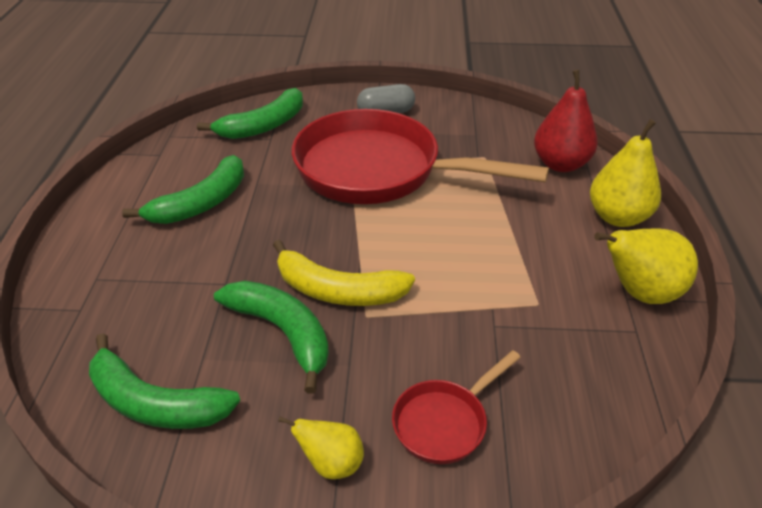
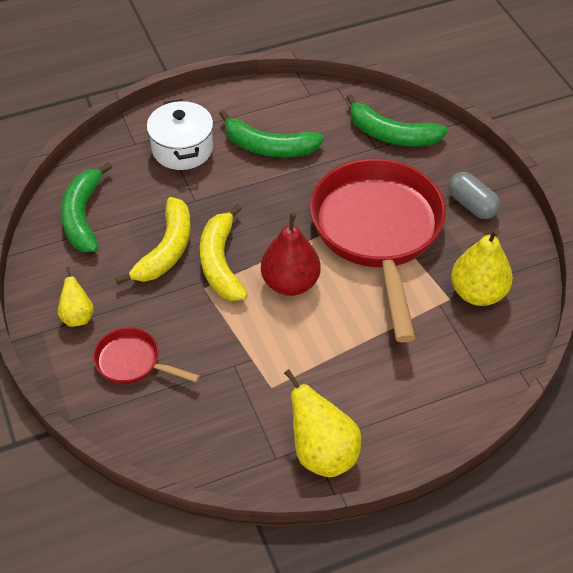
camera: 65 degrees right, 10 degrees up
green banana [214,281,329,394] -> yellow banana [115,197,191,284]
red pear [534,70,598,172] -> red pear moved to [261,213,320,296]
yellow pear [590,119,661,227] -> yellow pear moved to [451,229,513,306]
none -> white pot [147,99,213,170]

